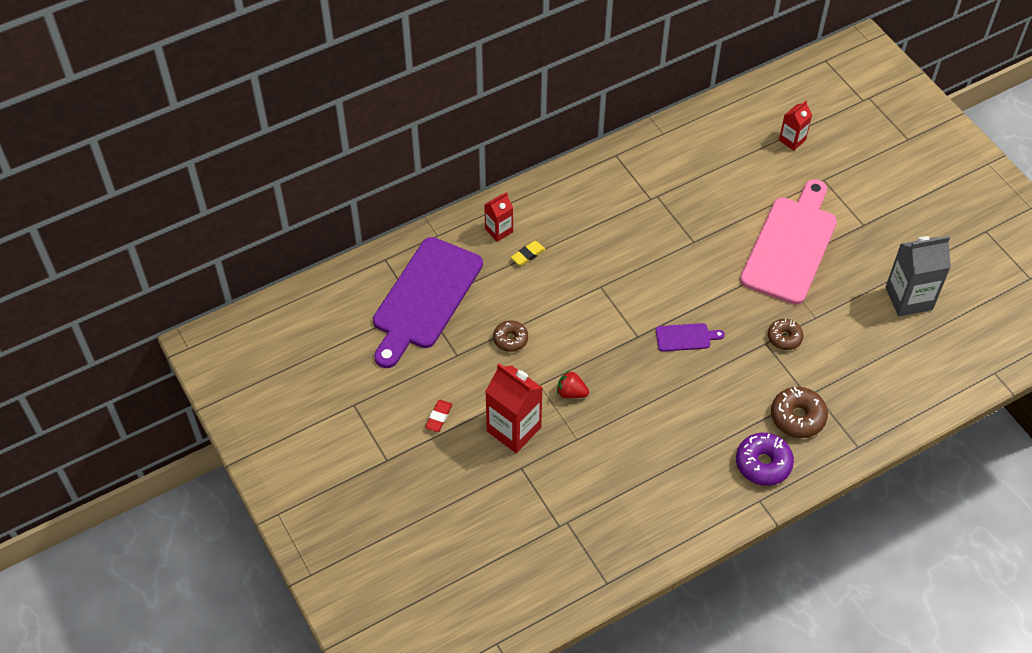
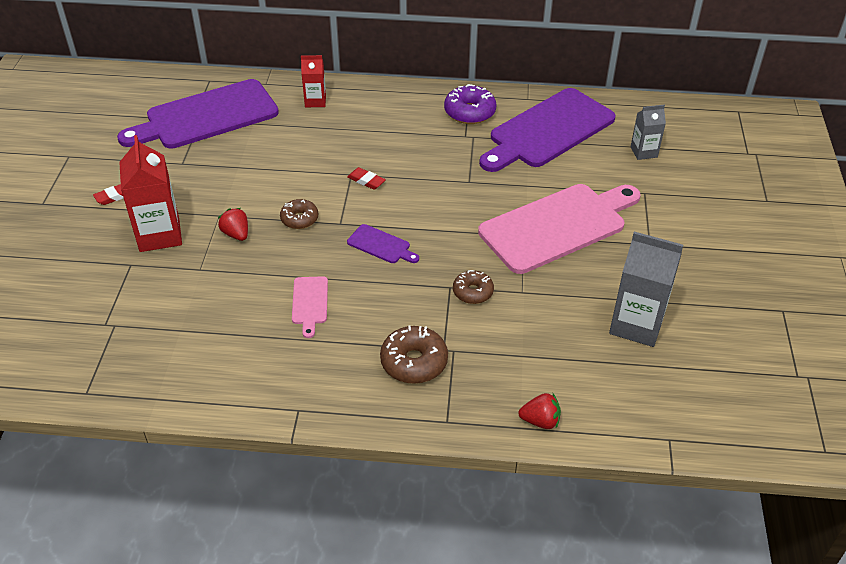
camera: 35 degrees right, 10 degrees down
brown donut [493,320,528,352] -> brown donut moved to [280,199,318,229]
yellow eraser [511,241,546,266] -> none
purple donut [736,433,794,486] -> purple donut moved to [444,84,496,124]
red carton [779,100,812,151] -> grey carton [631,105,666,160]
none -> pink cutting board [292,276,328,338]
none -> red eraser [347,167,386,190]
none -> purple cutting board [479,88,616,172]
none -> red strawberry [518,393,561,429]

